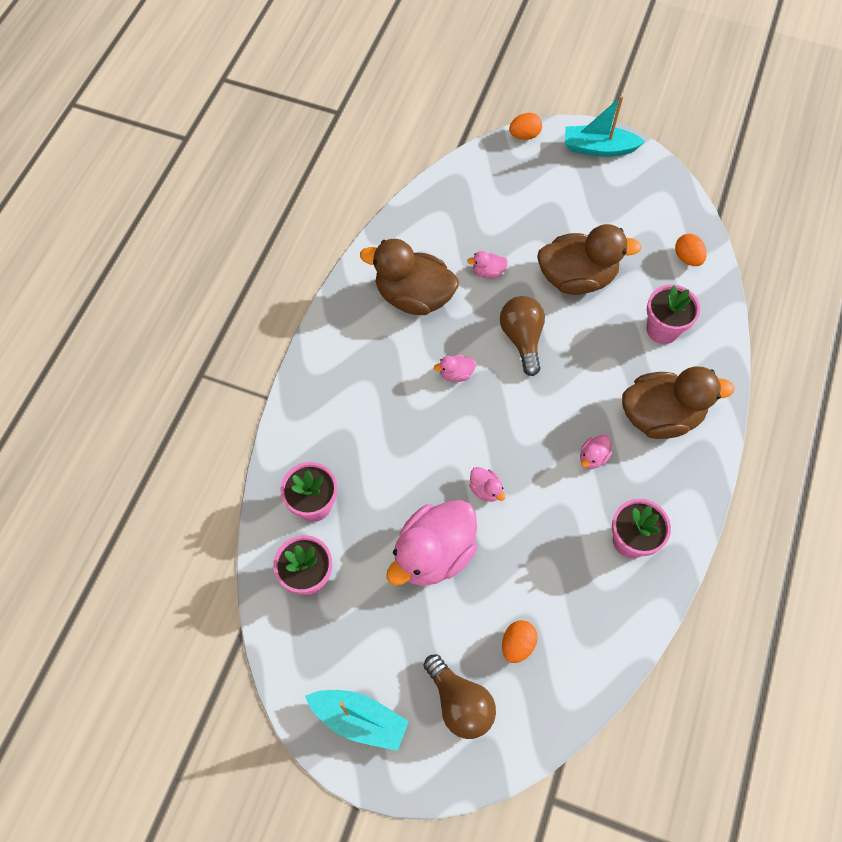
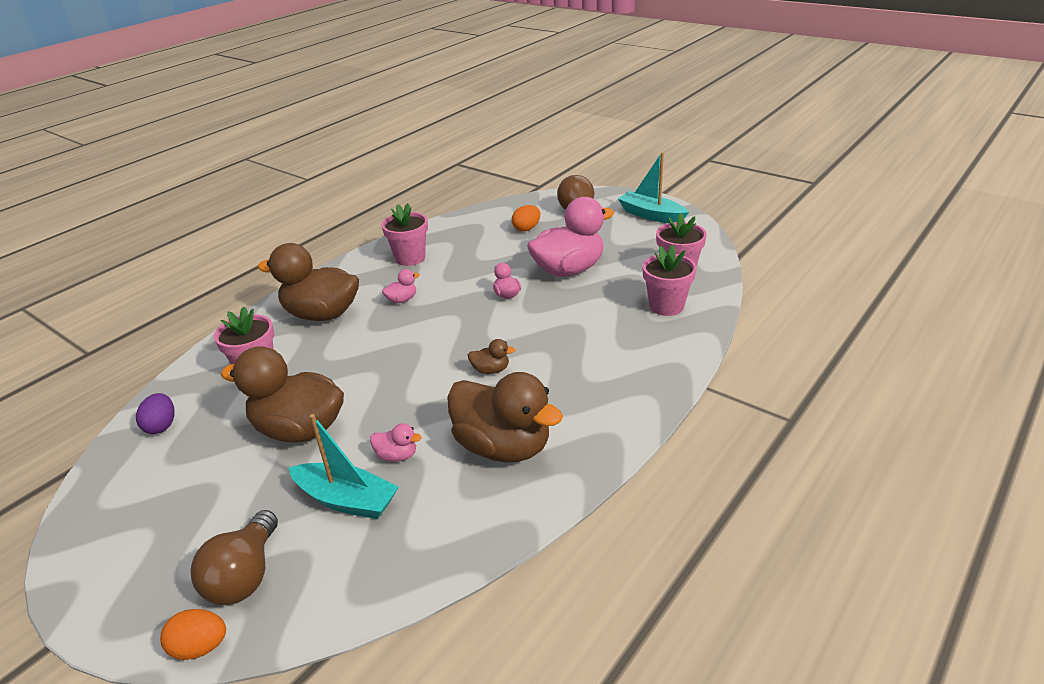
camera: 160 degrees left, 30 degrees down
pink duck [434,355,476,382] -> brown duck [468,339,515,374]
brown light bulb [500,296,545,376] -> brown light bulb moved to [190,510,278,605]
turquoise boat [565,95,645,157] -> turquoise boat moved to [289,414,399,519]
orange egg [675,234,707,266] -> purple egg [136,393,175,434]

